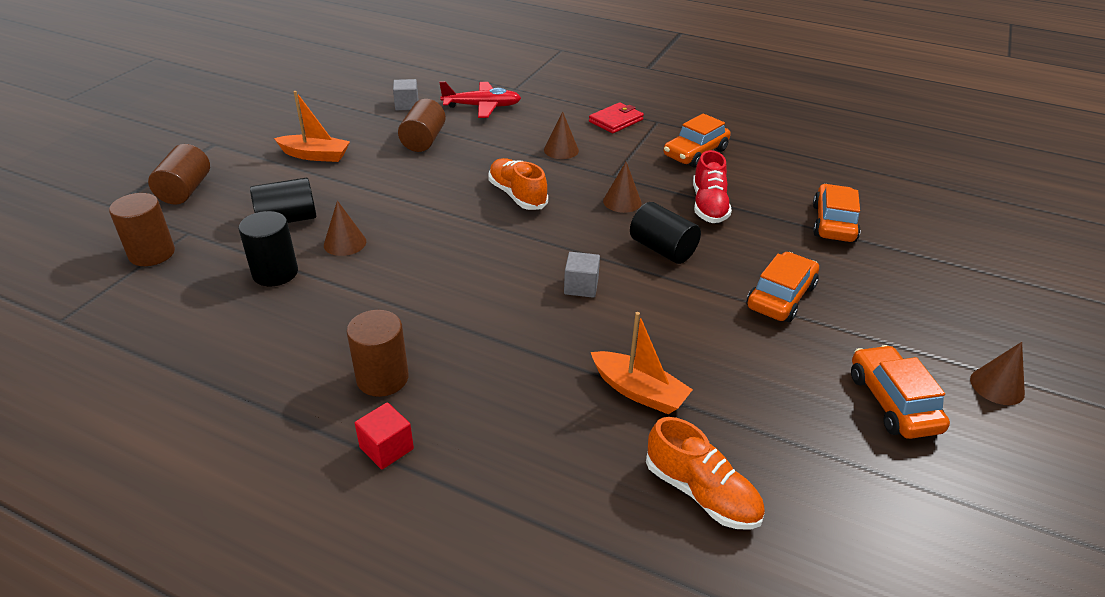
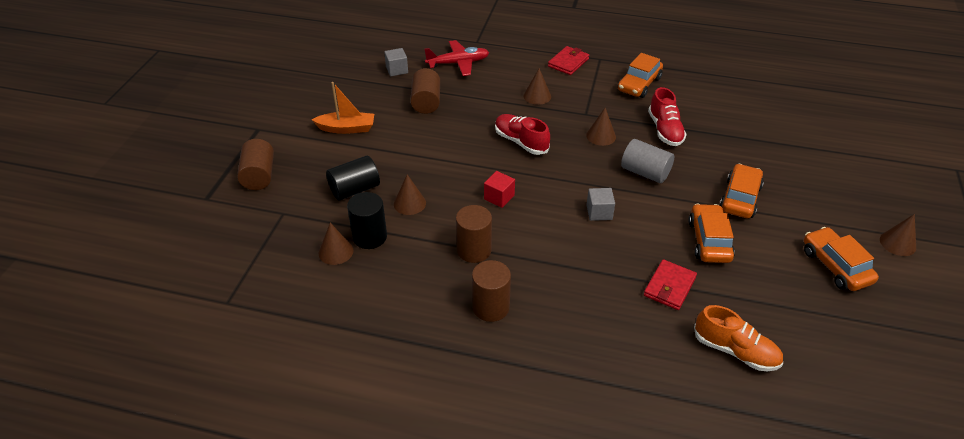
camera: 10 degrees left, 5 degrees up
brown cylinder [109,193,175,266] -> brown cylinder moved to [456,205,492,263]
red cube [355,402,414,470] -> red cube moved to [484,171,515,208]
orange shoe [488,158,548,210] -> red shoe [495,114,550,155]
orange boat [591,312,693,414] -> red wallet [644,259,697,310]
black cylinder [630,202,701,264] -> grey cylinder [621,139,674,183]
orange car [813,184,861,242] -> orange car moved to [688,204,735,263]
none -> brown cone [319,223,353,265]

